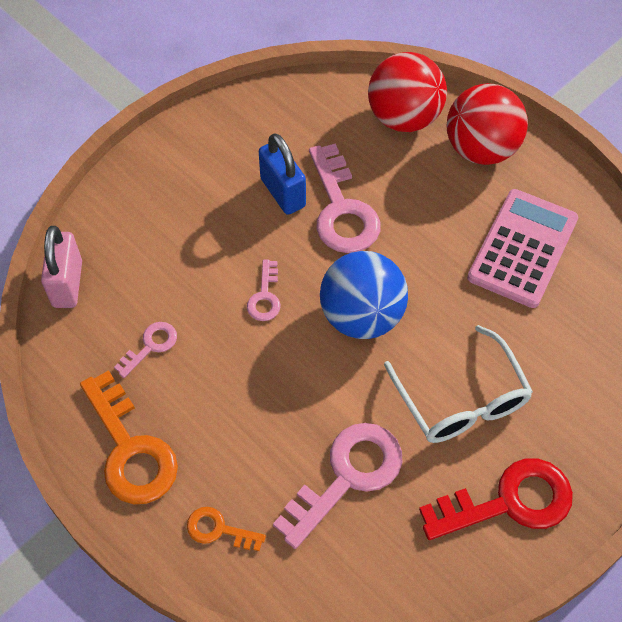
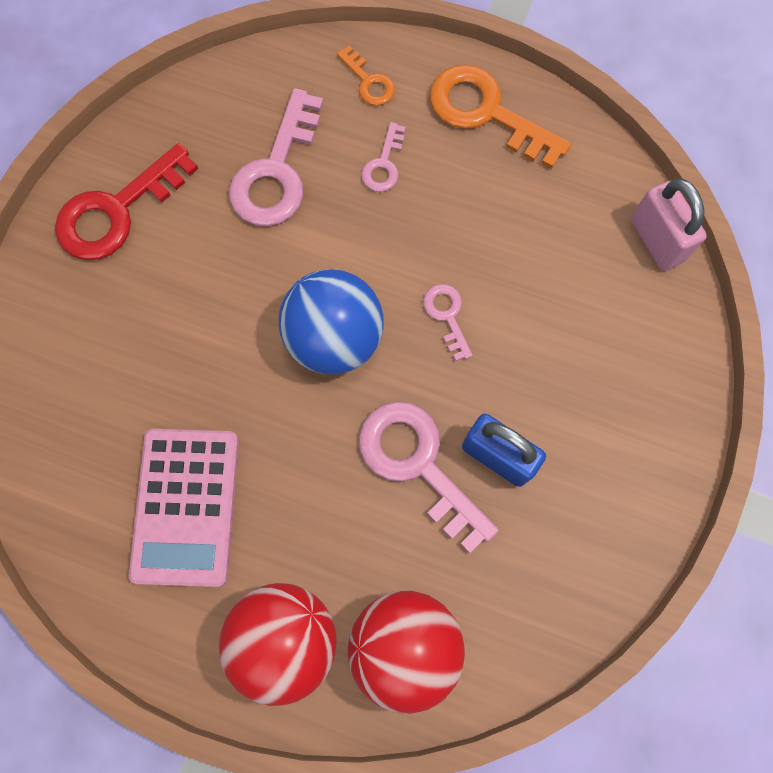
camera: 155 degrees right, 15 degrees up
pink key [114,322,177,378] -> pink key moved to [361,122,406,192]
orange key [187,507,266,551] -> orange key turned 60 degrees clockwise [337,45,395,106]
white glasses [384,325,533,443] -> none

